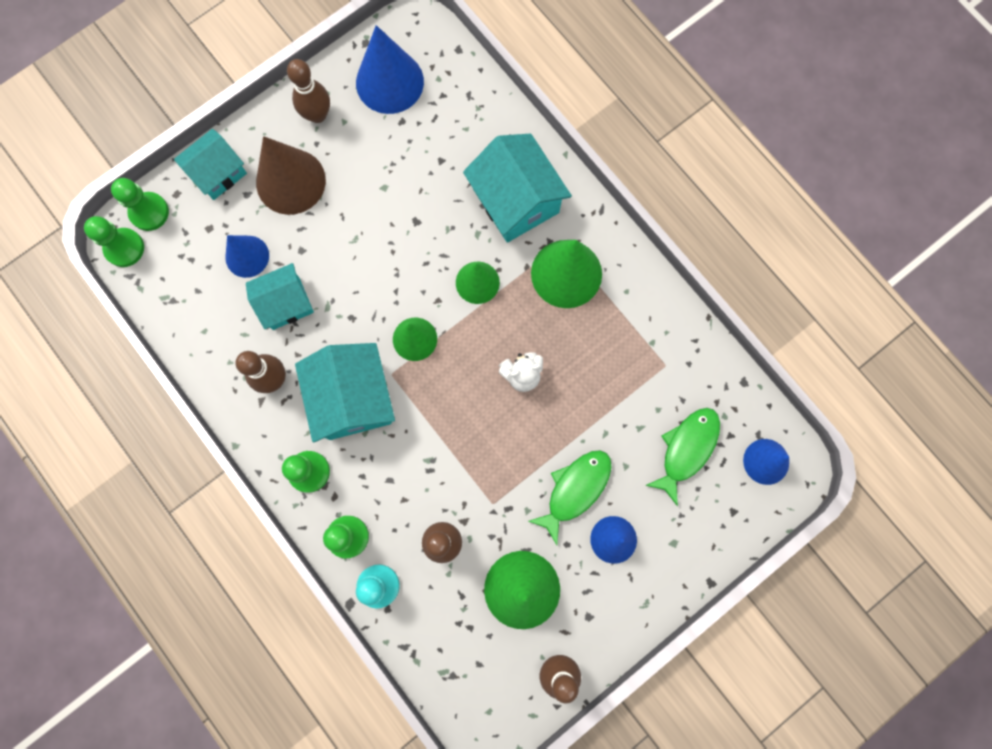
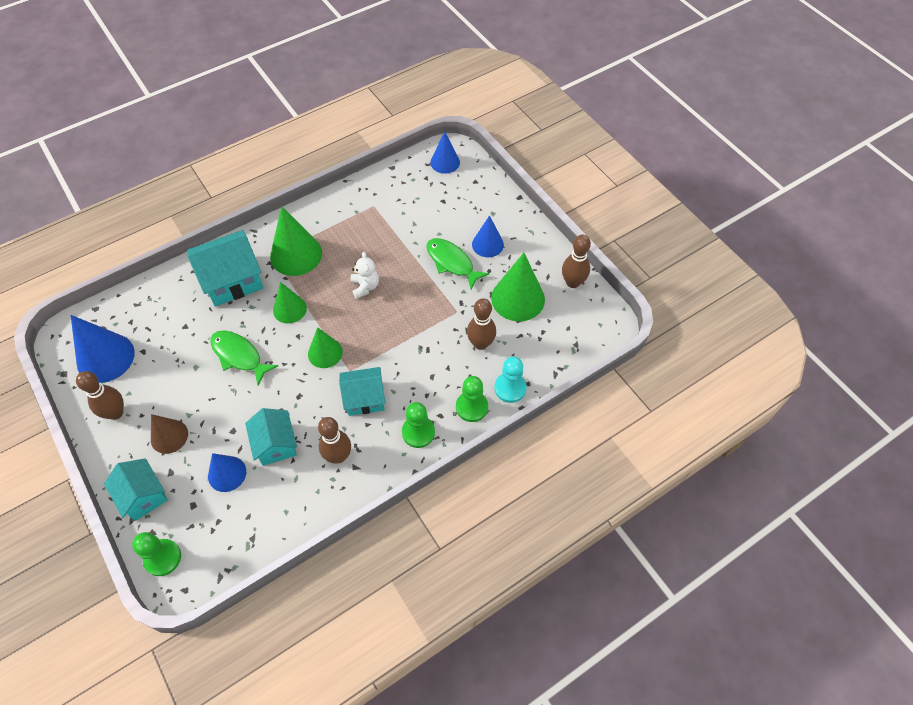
camera: 85 degrees left, 20 degrees down
green pawn [84,216,144,267] -> none
brown cone [256,136,326,215] -> brown cone [151,414,188,454], size x0.62
turquoise house [295,343,395,442] -> turquoise house [339,367,385,416], size x0.65
green fish [645,408,720,506] -> green fish moved to [210,330,278,385]

